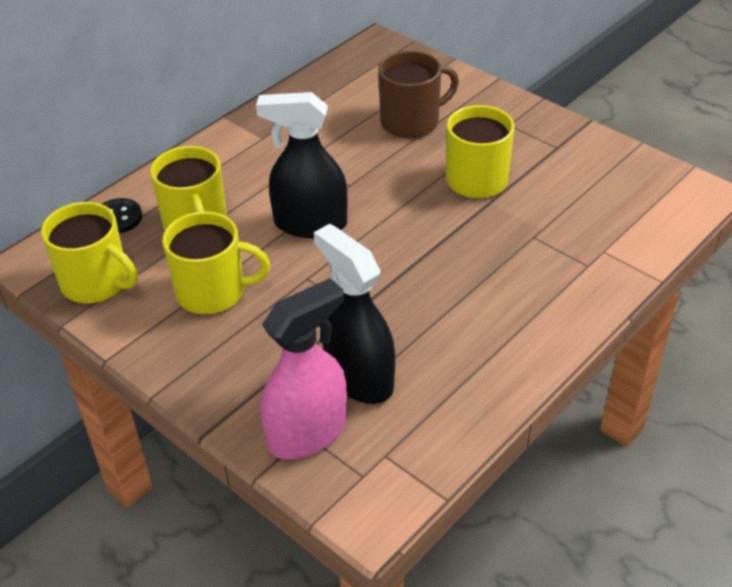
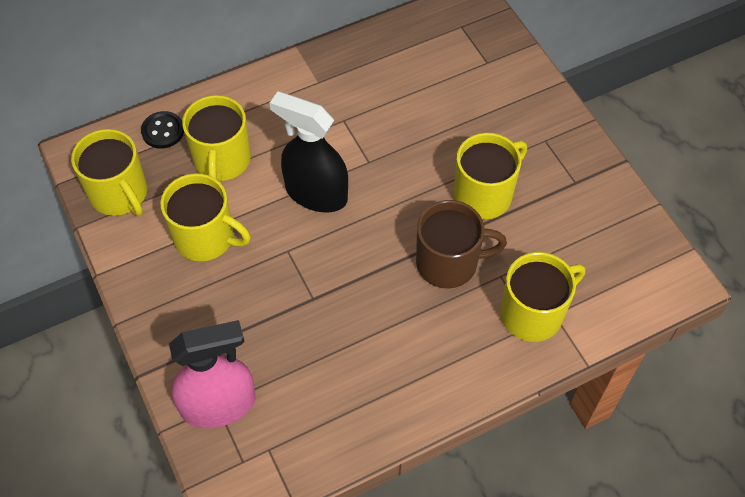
camera: 20 degrees right, 15 degrees up
black spray bottle [314,224,395,404] -> none
brown mug [378,51,459,138] -> brown mug moved to [416,200,507,289]
none -> yellow mug [500,252,585,342]

